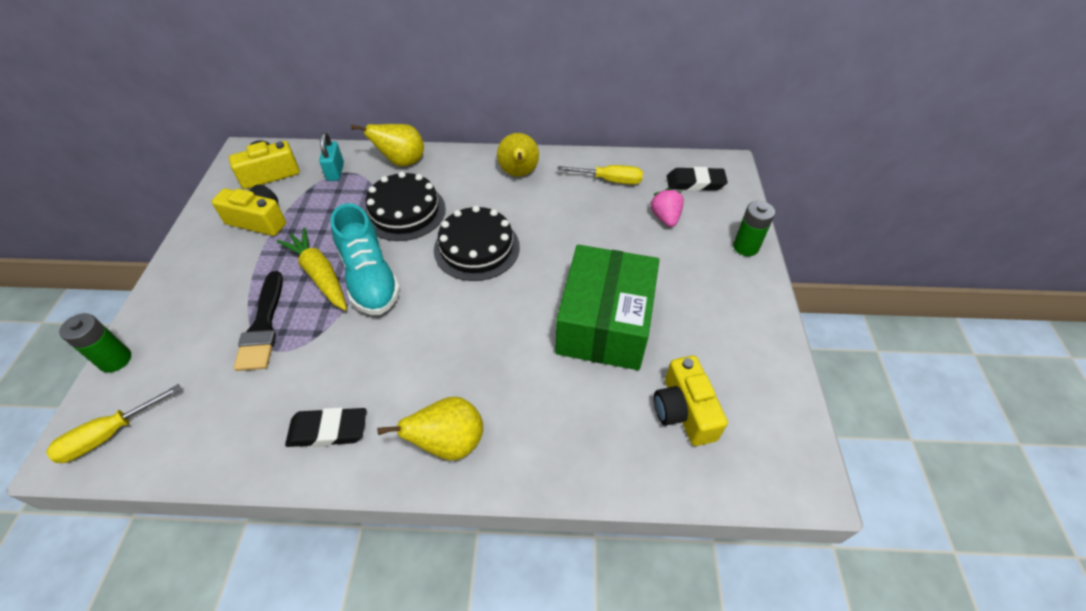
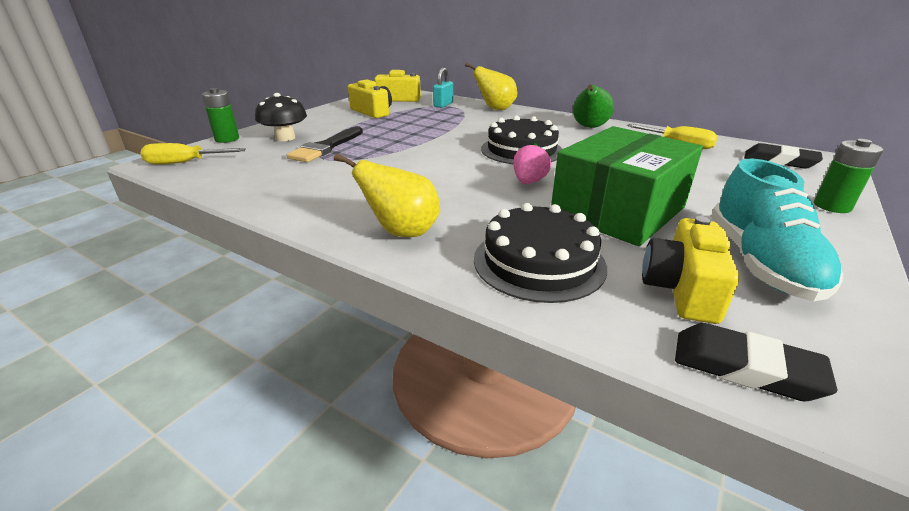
camera: 30 degrees right, 20 degrees down
yellow carrot [277,227,347,311] -> none
black eraser [285,407,367,447] -> black eraser moved to [675,323,837,402]
turquoise shoe [330,203,401,315] -> turquoise shoe moved to [711,159,843,301]
black cake [364,171,446,241] -> black cake moved to [474,203,607,303]
yellow pear [497,133,539,177] -> green pear [573,85,614,128]
pink strawberry [651,188,684,227] -> pink strawberry moved to [513,142,551,184]
none -> black mushroom [255,93,307,141]

